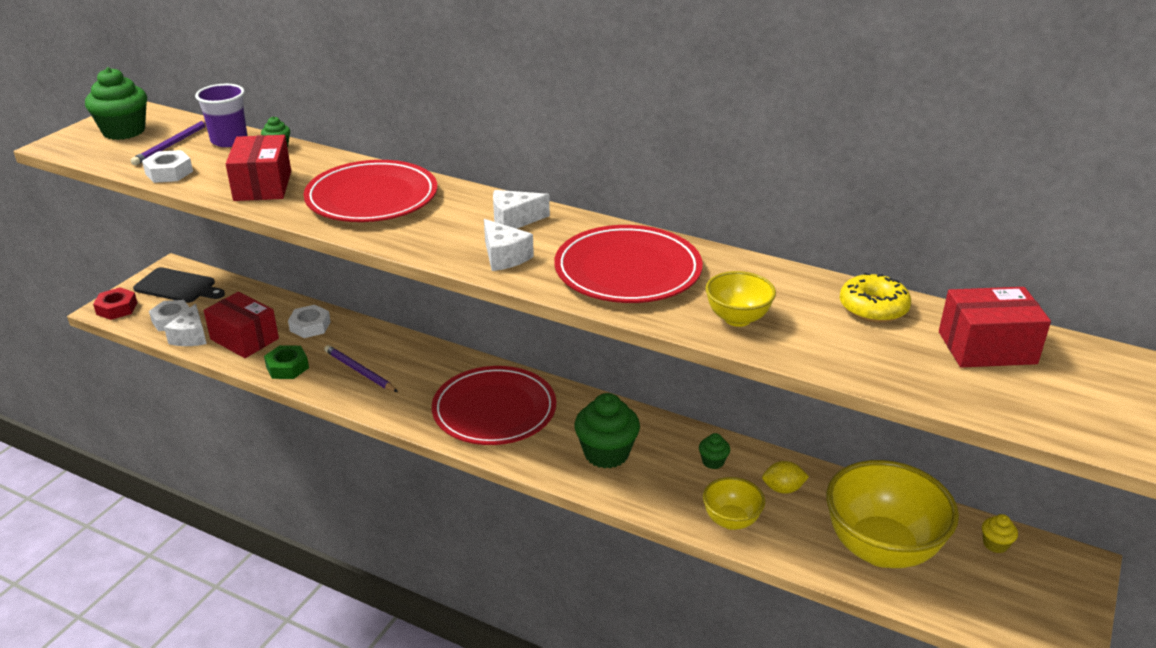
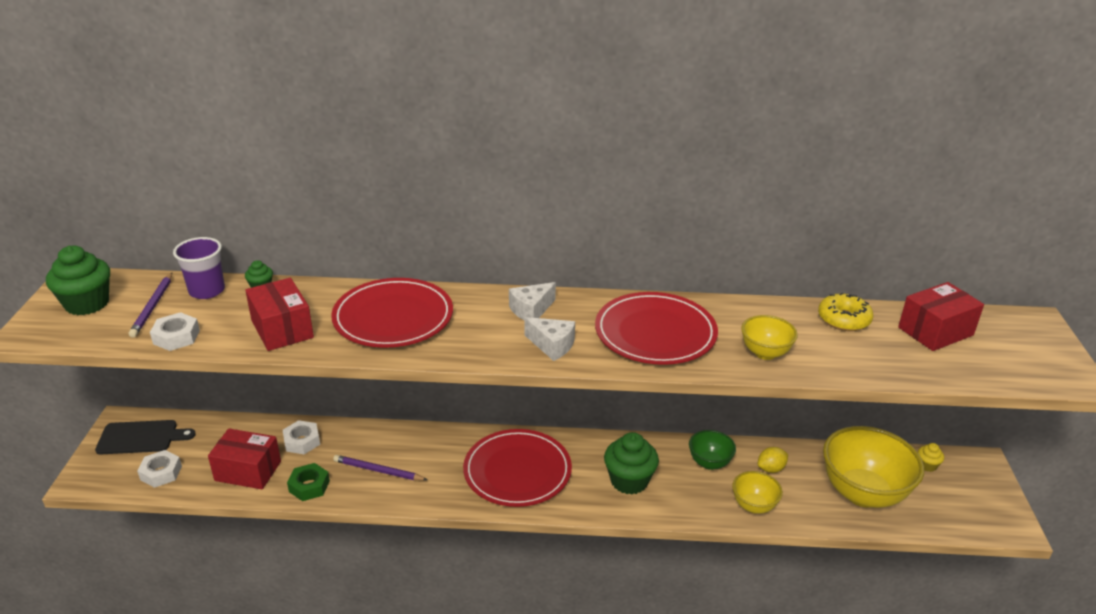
camera: 25 degrees left, 0 degrees up
red nut [93,287,137,320] -> none
white cheese [164,304,207,346] -> none
green cupcake [699,433,730,469] -> green bowl [689,430,736,470]

